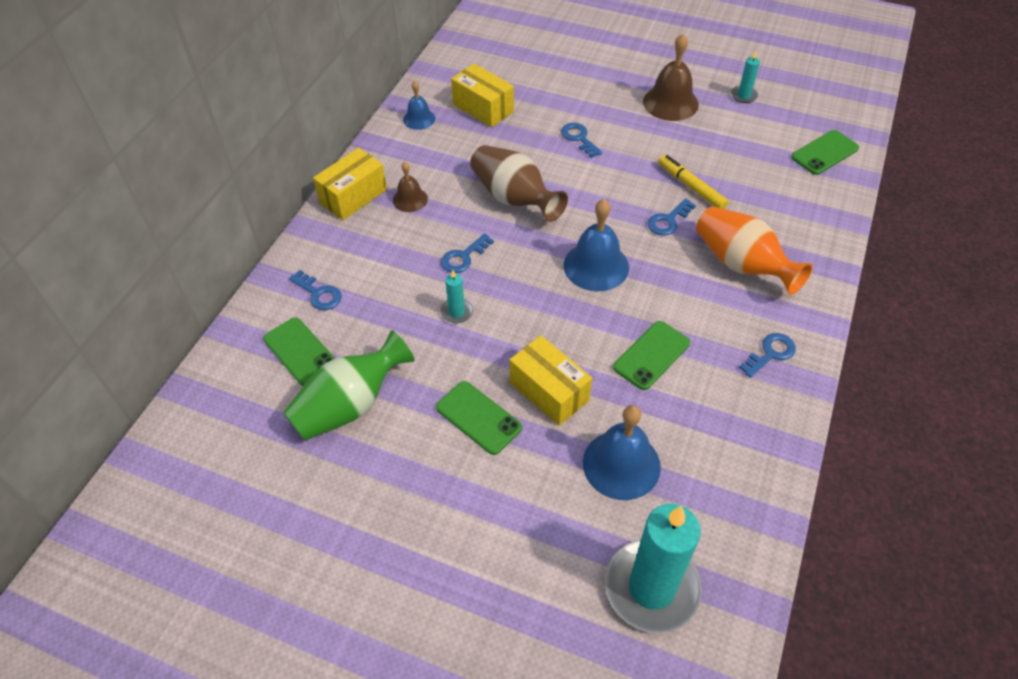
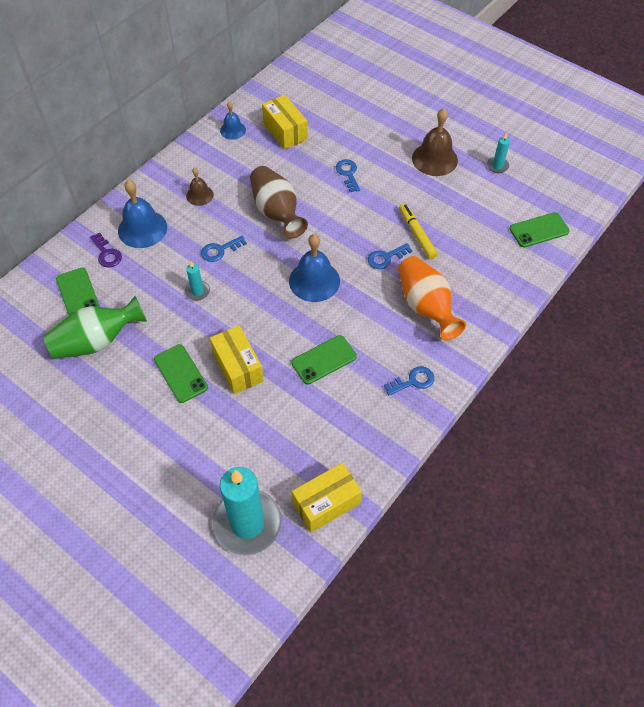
camera: 15 degrees right, 5 degrees up
blue key [289,270,342,310] -> purple key [90,232,122,268]
yellow box [313,148,387,220] -> yellow box moved to [292,463,362,533]
blue bell [583,405,661,500] -> blue bell moved to [118,180,167,248]

